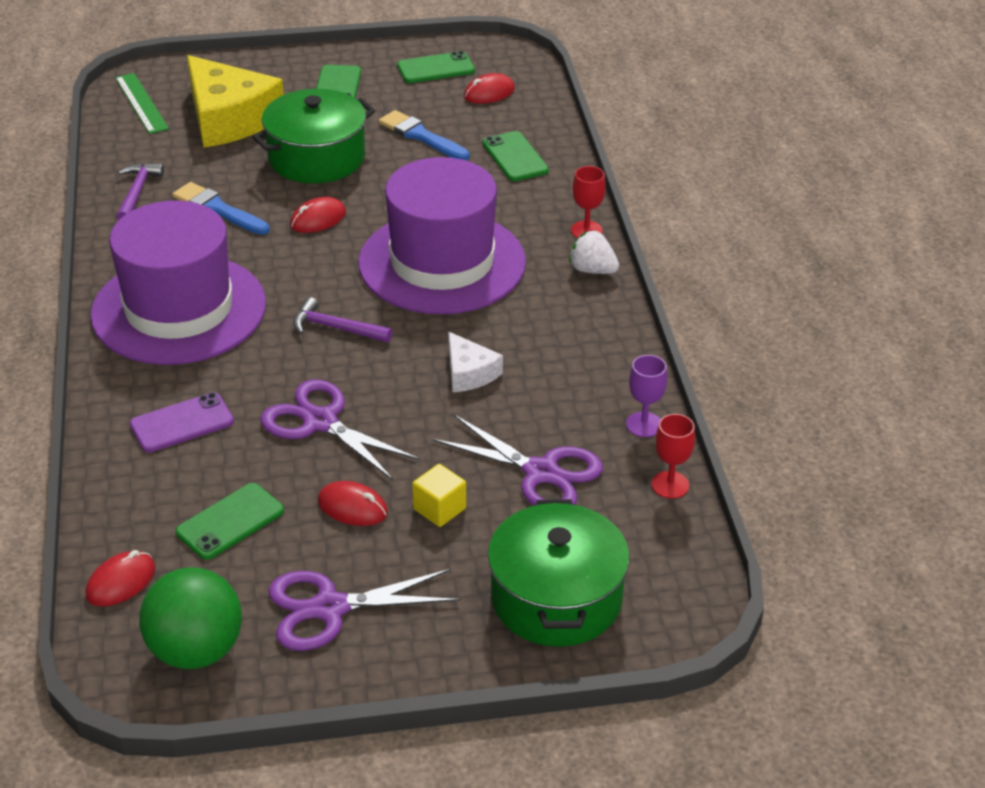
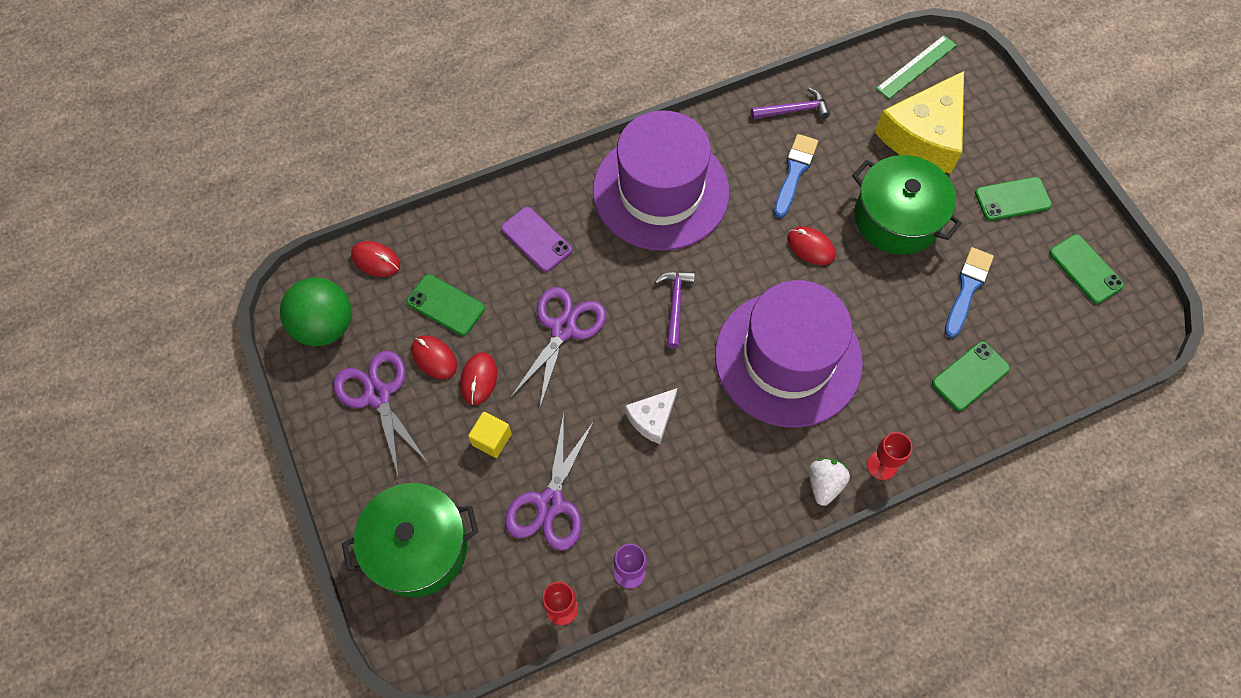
camera: 75 degrees right, 25 degrees up
red mouse [464,73,515,104] -> red mouse moved to [411,335,457,379]

